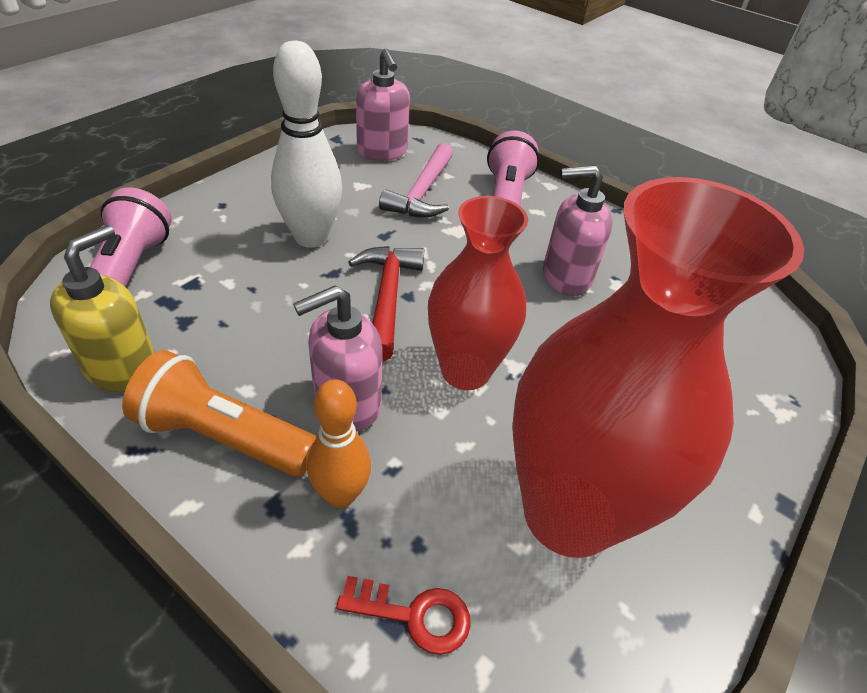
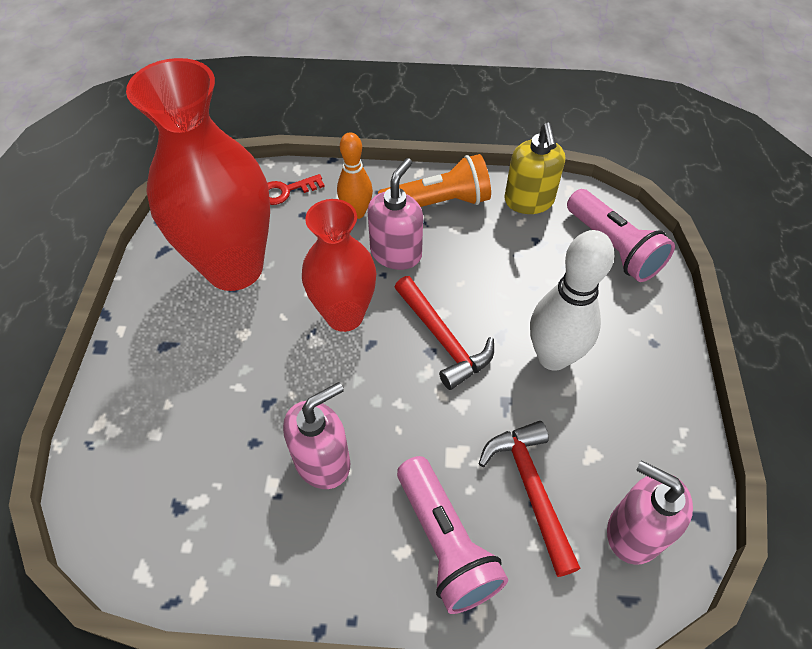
camera: 150 degrees right, 10 degrees up
pink hammer [379,143,453,217] -> red hammer [479,421,581,577]

